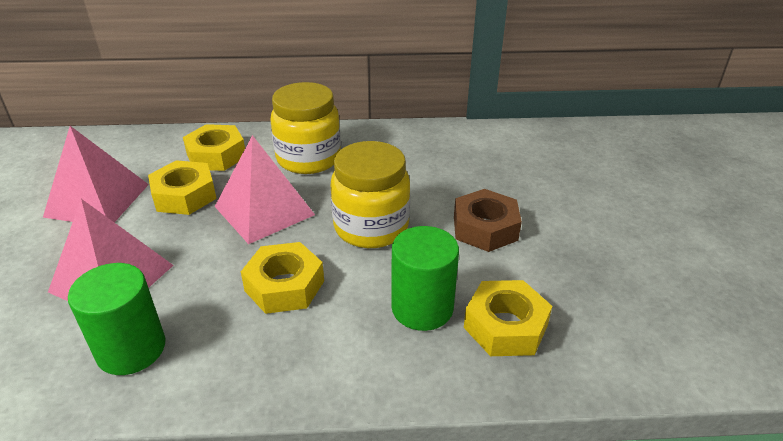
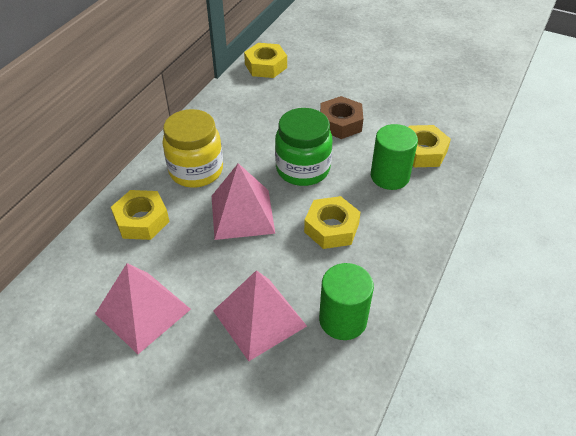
camera: 60 degrees left, 10 degrees up
yellow nut [148,160,217,215] -> yellow nut moved to [244,43,287,78]
yellow jar [331,141,410,248] -> green jar [275,108,332,186]

